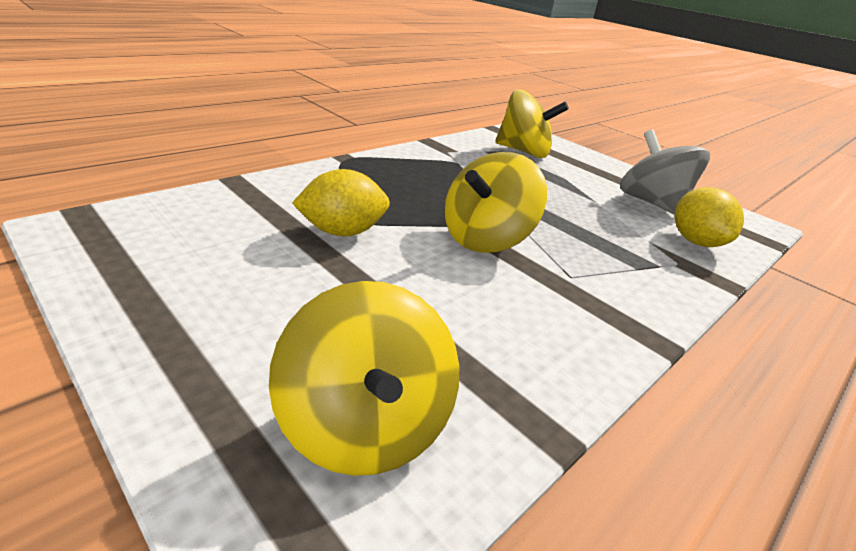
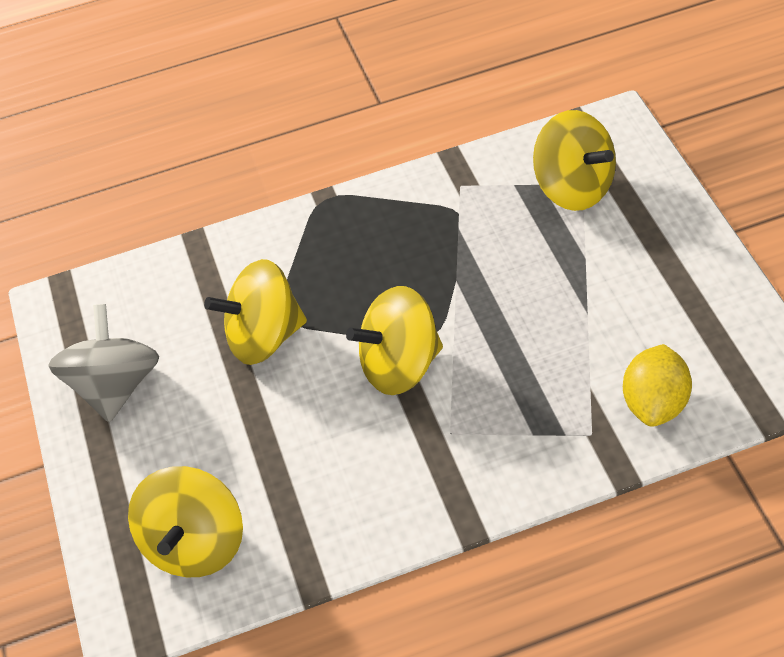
camera: 35 degrees right, 20 degrees up
yellow lemon [292,169,390,236] -> yellow spinning top [204,259,307,365]
grey spinning top [620,129,710,215] -> grey spinning top moved to [48,304,159,422]

